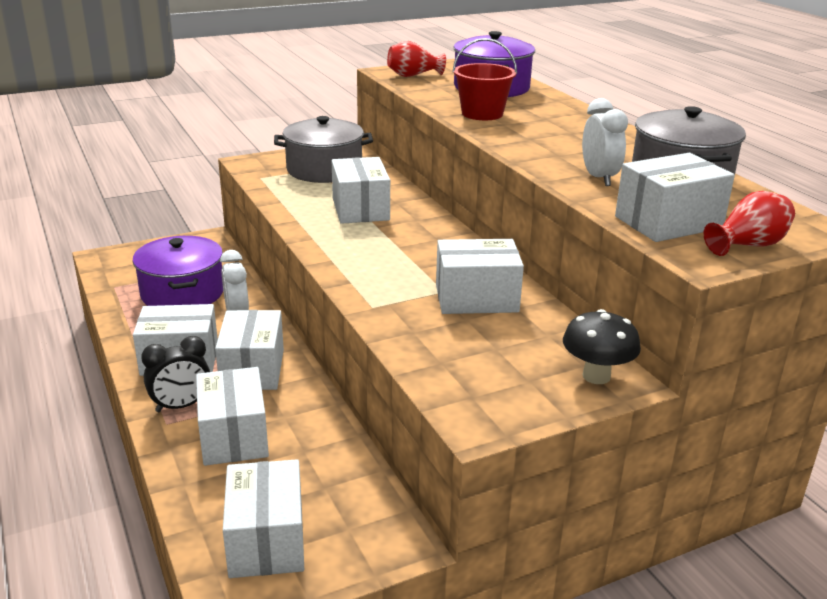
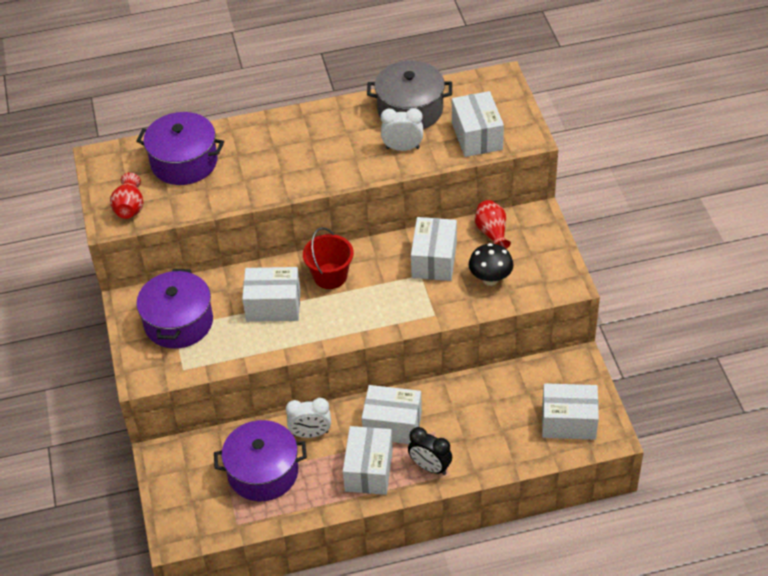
camera: 75 degrees left, 20 degrees up
black clock [141,336,210,412] -> black clock turned 135 degrees clockwise [408,427,452,475]
white box [196,367,269,466] -> none
grey pot [274,116,373,183] -> purple pot [136,269,213,349]
red bucket [452,38,517,120] -> red bucket moved to [303,227,354,289]
black mushroom [563,309,641,384] -> black mushroom moved to [469,243,513,286]
red vase [703,191,795,256] -> red vase moved to [475,200,511,249]

